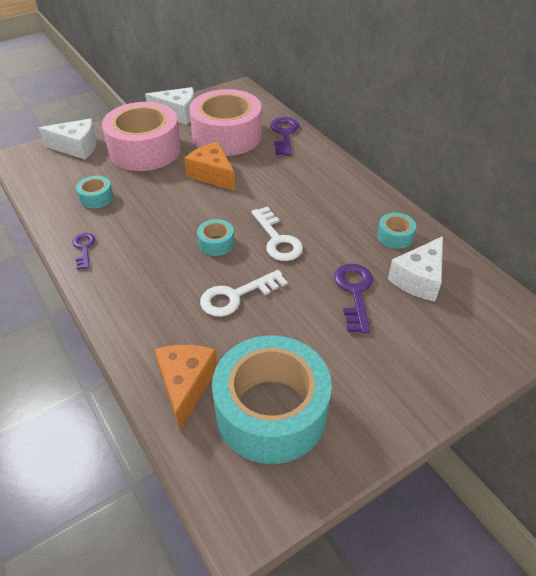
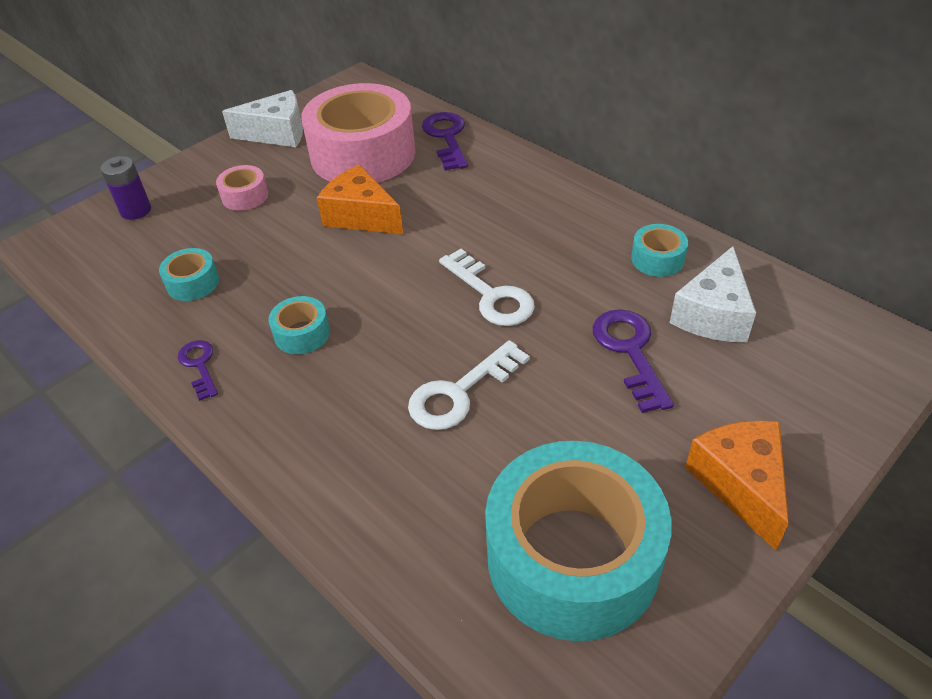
camera: 10 degrees left, 0 degrees up
white cheese [39,118,97,160] -> purple battery [100,156,151,220]
pink tape [102,102,181,171] -> pink tape [216,165,268,211], size x0.42
orange cheese [154,345,217,431] -> orange cheese moved to [685,421,789,550]
turquoise tape [197,219,234,256] -> turquoise tape moved to [269,296,330,354]

